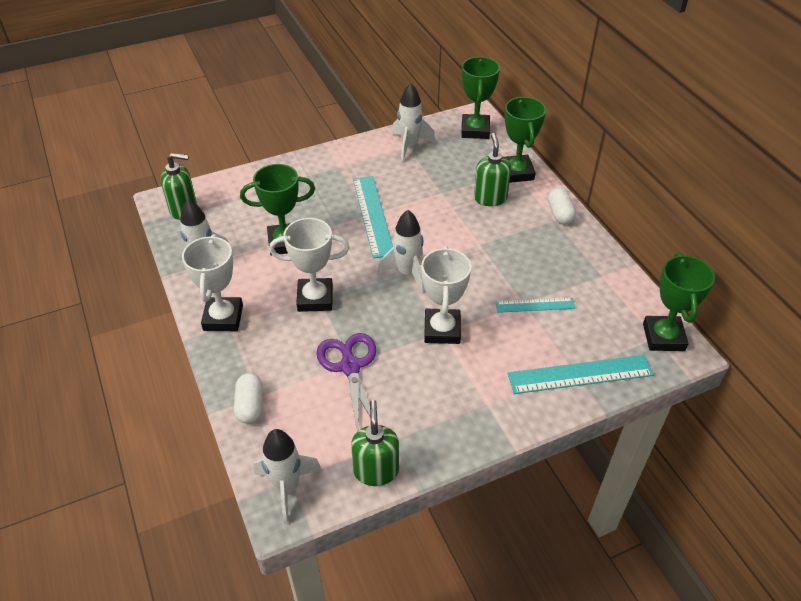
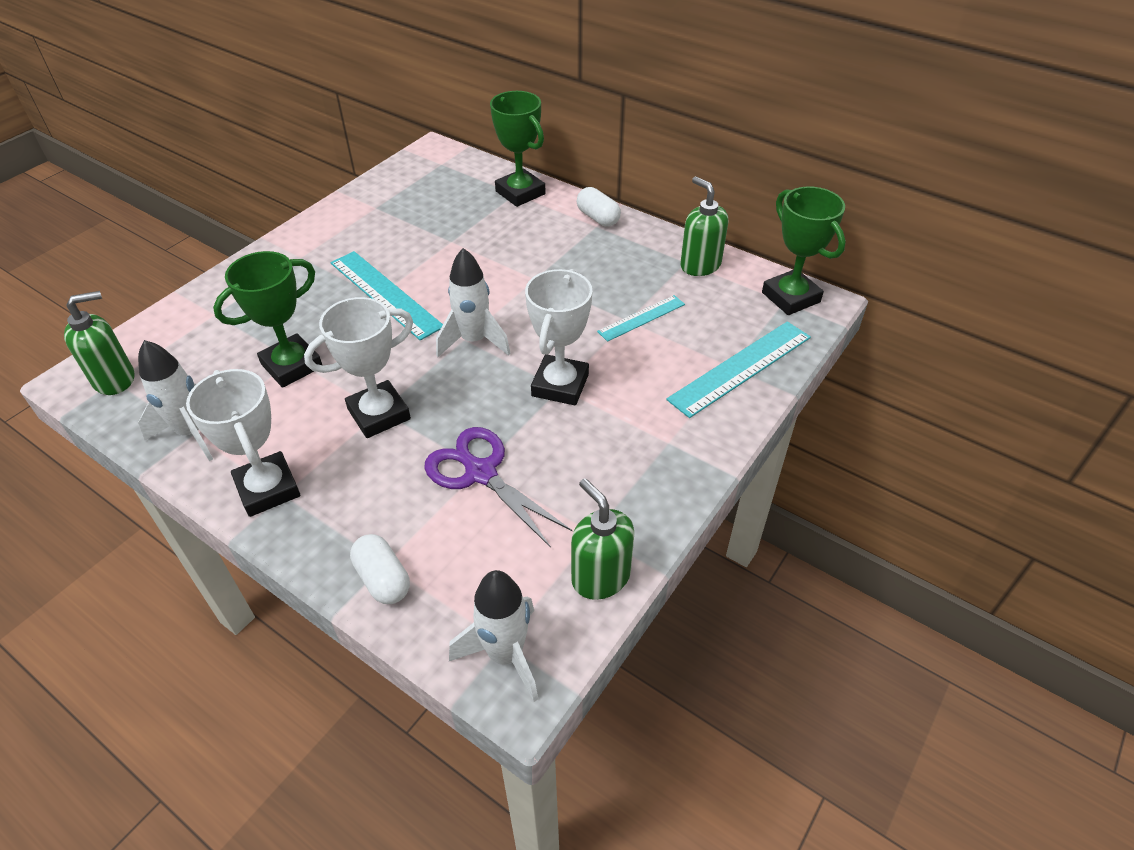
camera: 30 degrees left, 0 degrees up
white rocket [392,83,436,162] -> none
white trophy [421,246,471,344] -> white trophy turned 45 degrees clockwise [525,269,593,406]
green trophy [461,57,500,139] -> none
green soap dispenser [474,133,511,206] -> green soap dispenser moved to [680,176,728,276]

